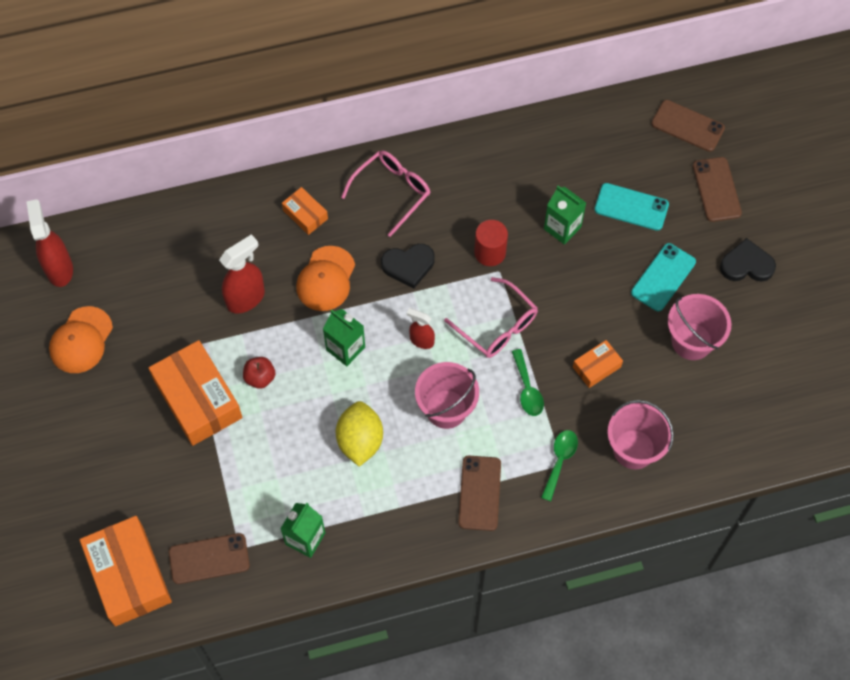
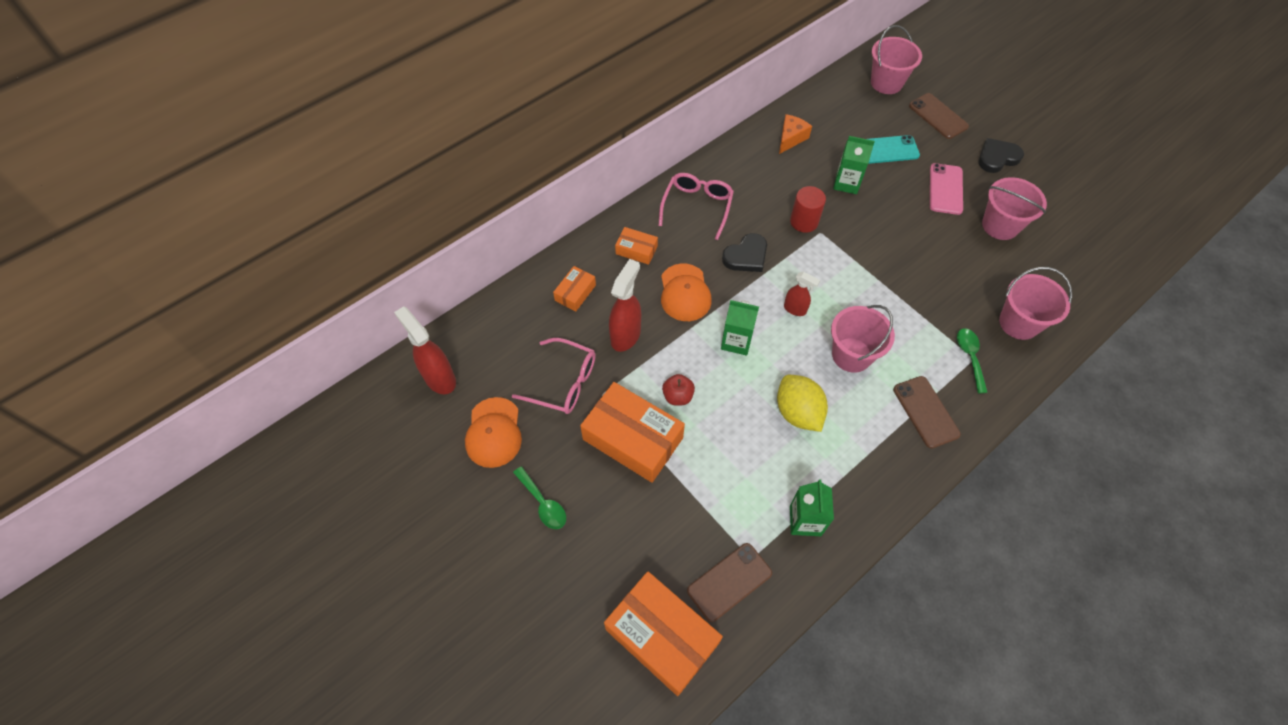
camera: 25 degrees left, 5 degrees down
red spray bottle [407,308,435,349] -> red spray bottle turned 150 degrees counterclockwise [784,272,820,316]
pink glasses [444,277,538,358] -> pink glasses moved to [512,338,596,414]
green spoon [512,349,544,416] -> green spoon moved to [513,466,566,529]
orange box [573,340,623,388] -> orange box moved to [553,266,596,311]
turquoise phone [631,243,696,311] -> pink phone [930,163,963,215]
brown phone [651,100,725,152] -> pink bucket [871,25,922,94]
none -> orange cheese [779,114,812,154]

